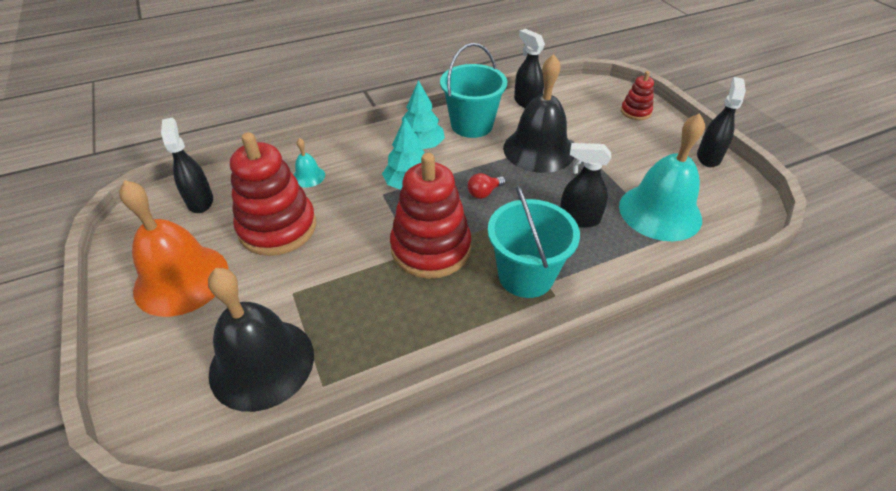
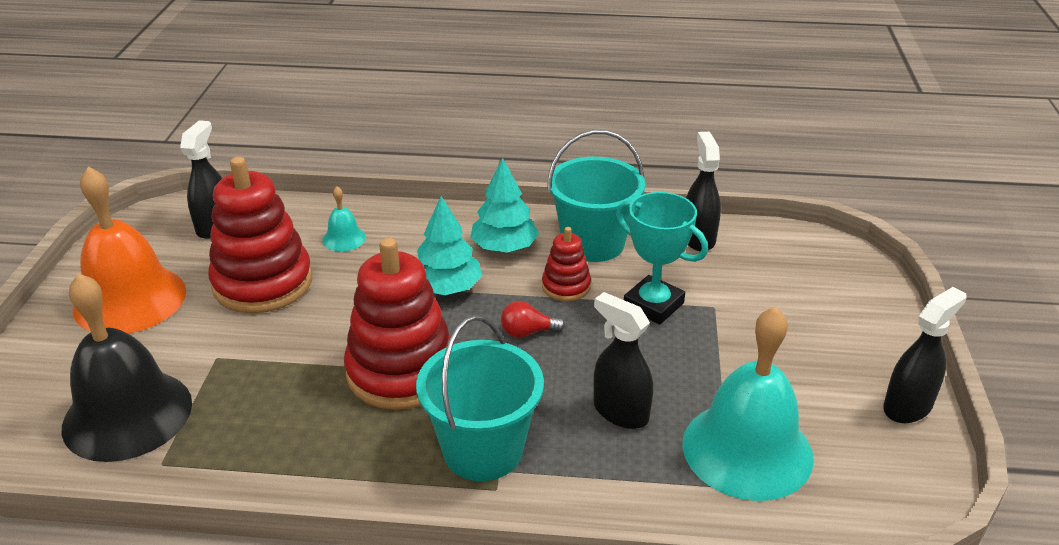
camera: 30 degrees right, 10 degrees down
black bell [503,54,574,173] -> turquoise trophy [616,192,708,325]
red stacking toy [621,71,654,120] -> red stacking toy moved to [542,227,591,301]

